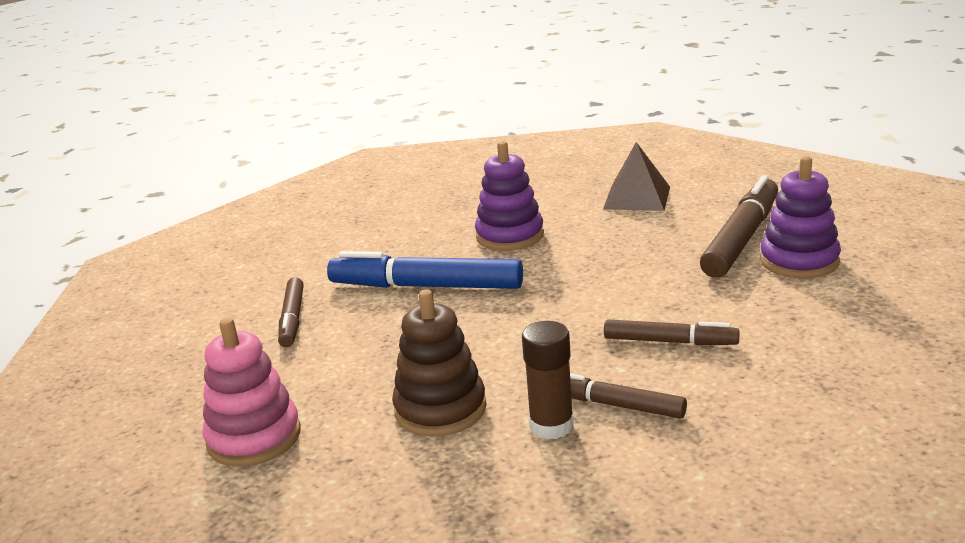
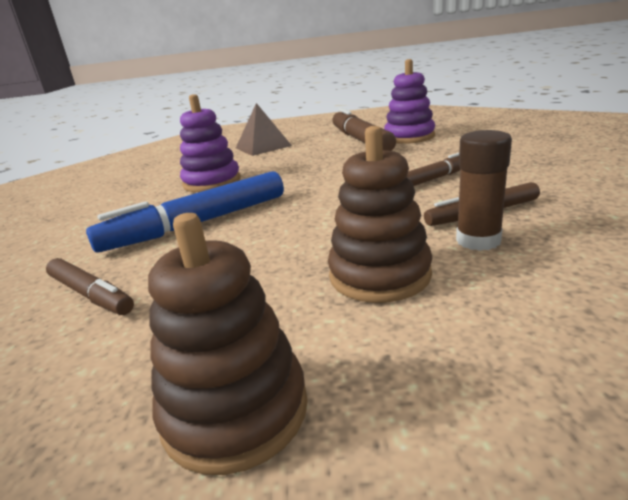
camera: 45 degrees left, 0 degrees up
pink stacking toy [202,318,301,467] -> brown stacking toy [148,213,308,475]

